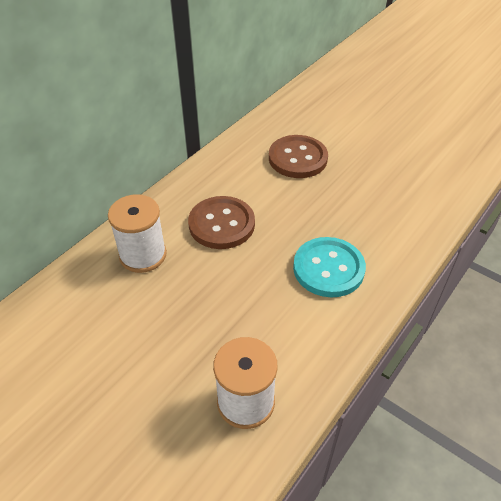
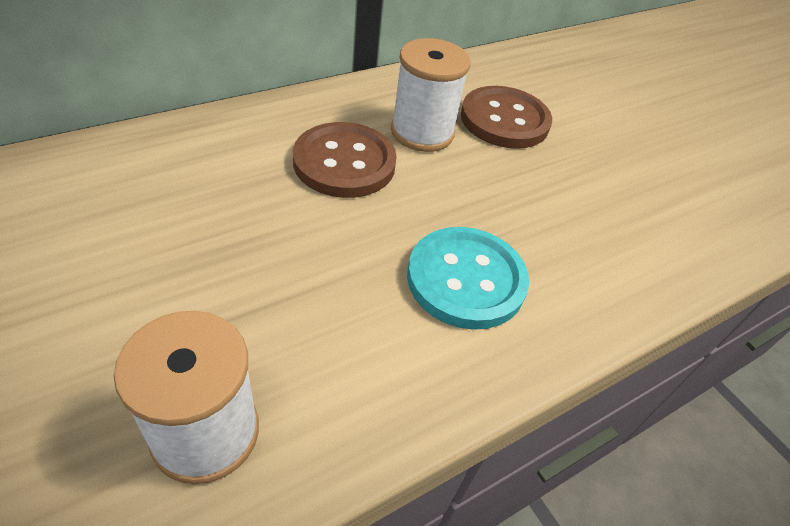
camera: 15 degrees right, 0 degrees up
white spool [108,194,167,273] -> white spool moved to [391,38,471,152]

